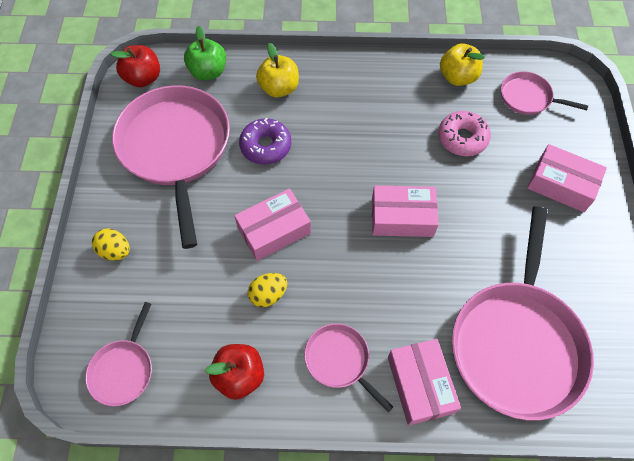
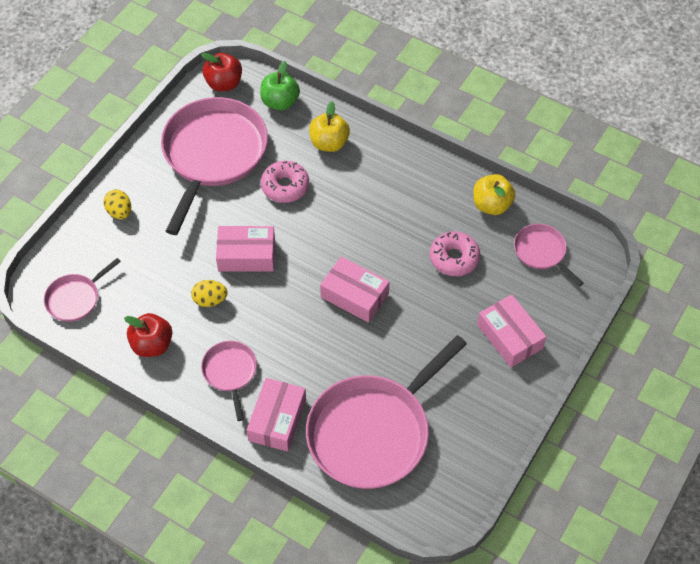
camera: 30 degrees right, 5 degrees down
purple donut [239,117,291,165] -> pink donut [261,161,309,203]

